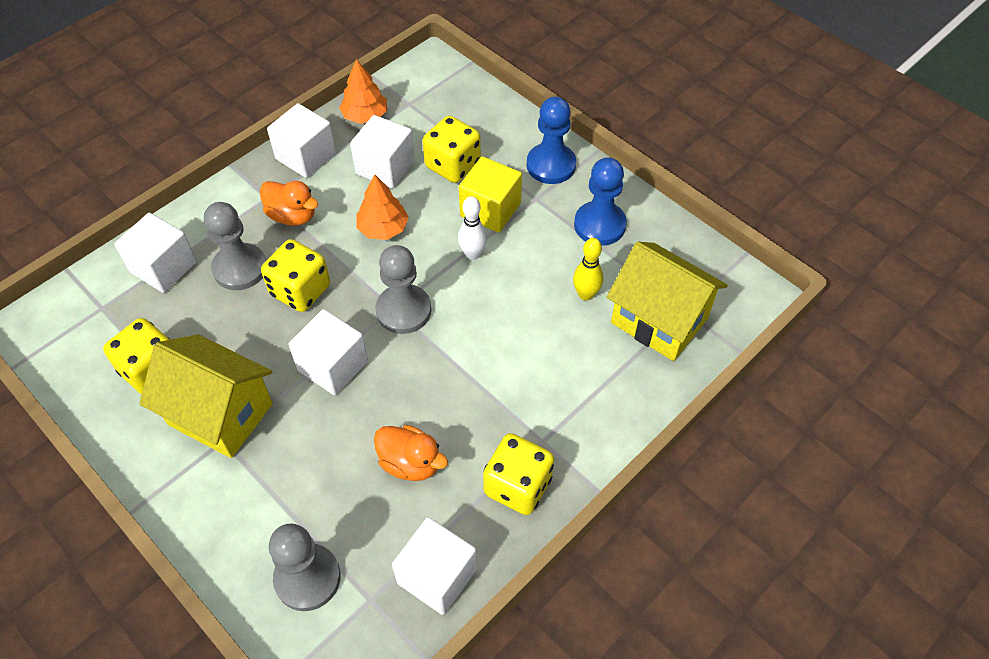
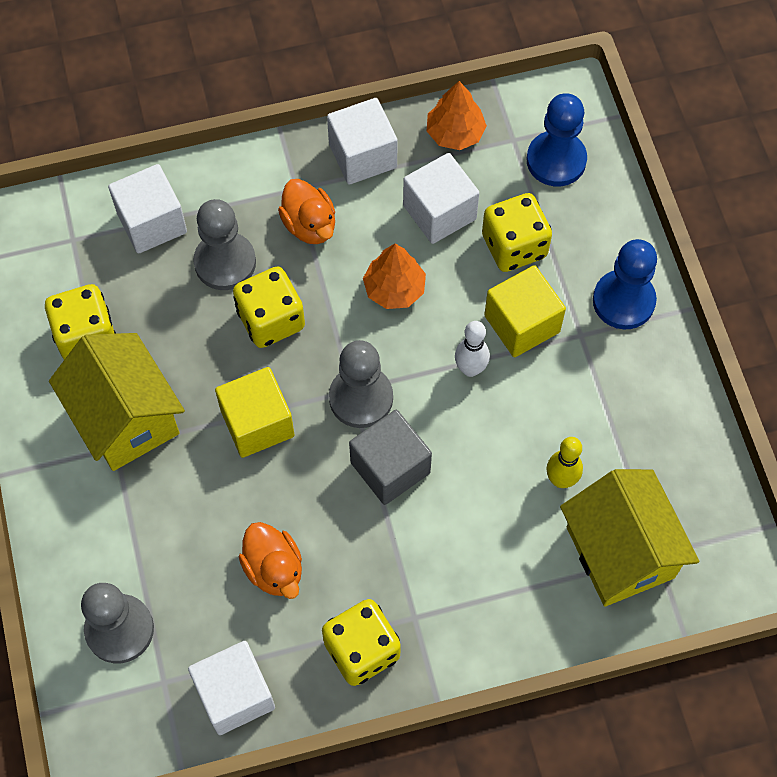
camera: 30 degrees right, 10 degrees up
white cube [288,309,368,396] -> yellow cube [215,367,294,458]
blue pawn [574,157,627,246] -> blue pawn moved to [527,93,587,186]
none -> grey cube [349,410,432,505]

